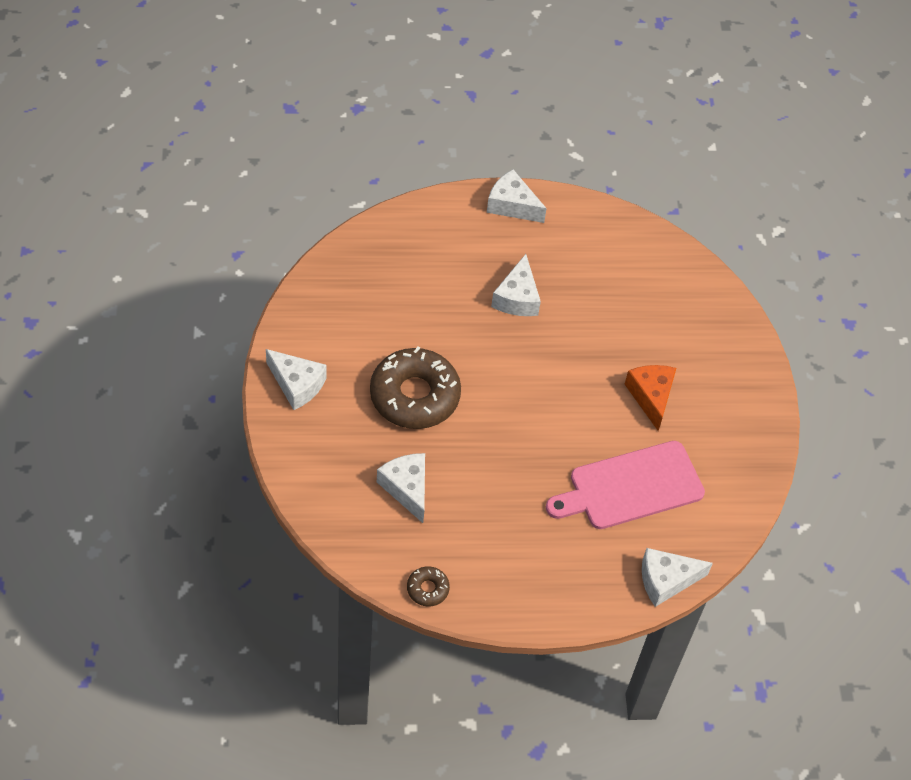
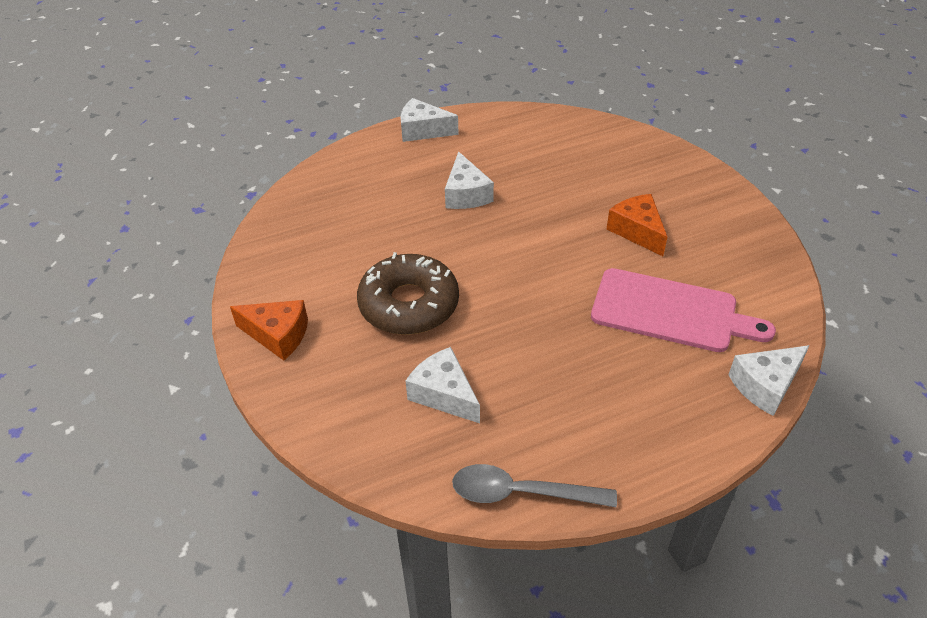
camera: 15 degrees left, 10 degrees down
white cheese [266,349,326,410] -> orange cheese [230,300,308,360]
brown donut [407,566,450,606] -> grey spoon [452,464,617,507]
pink cutting board [546,441,705,529] -> pink cutting board turned 120 degrees counterclockwise [591,268,776,352]

